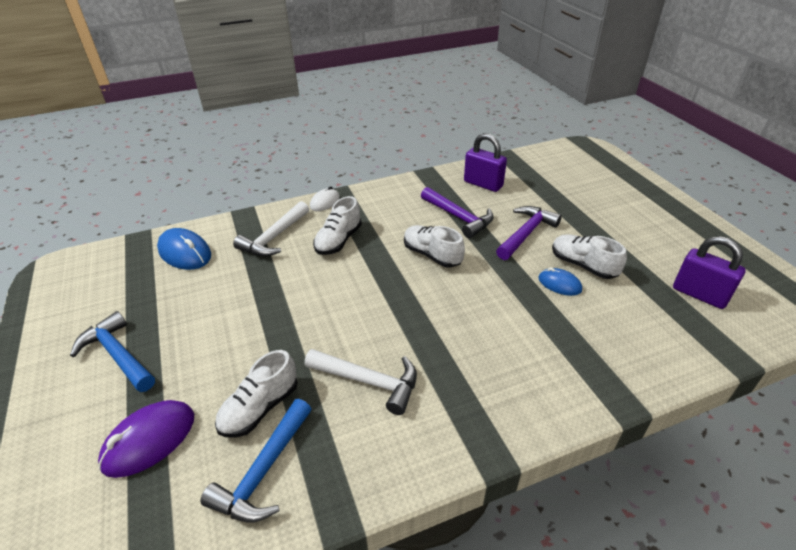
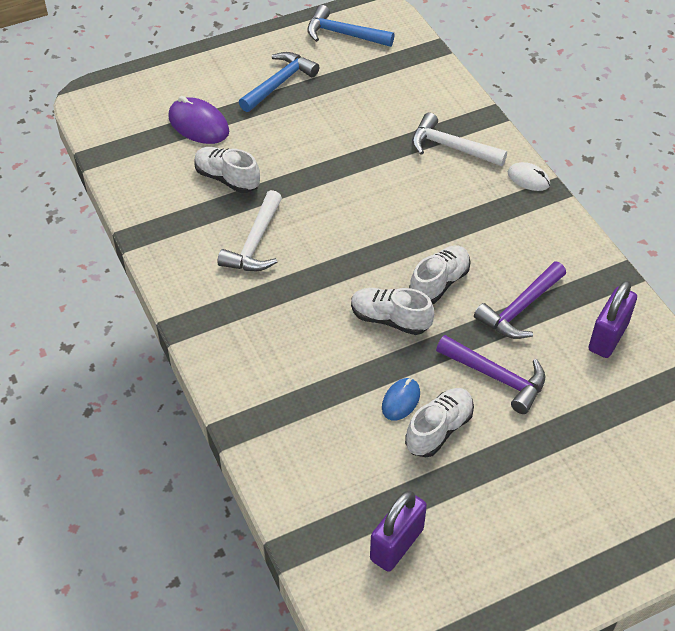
camera: 85 degrees right, 10 degrees up
blue mouse [157,228,211,270] -> none
blue hammer [201,399,311,522] -> blue hammer moved to [307,5,395,47]
white shoe [313,196,362,255] -> white shoe moved to [351,288,434,335]

